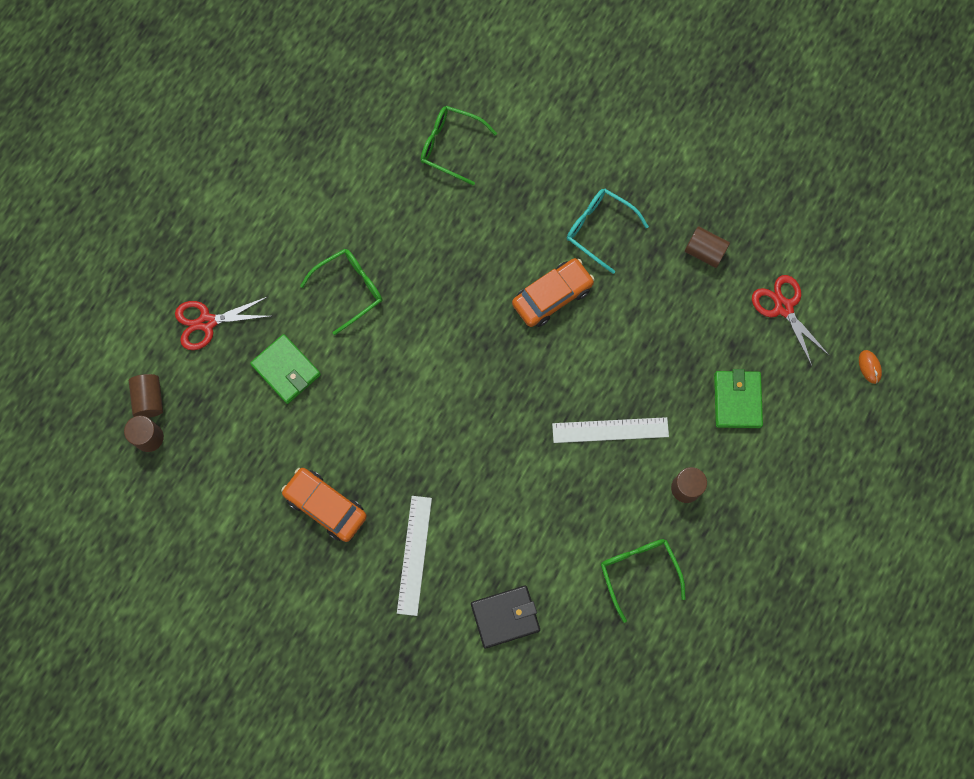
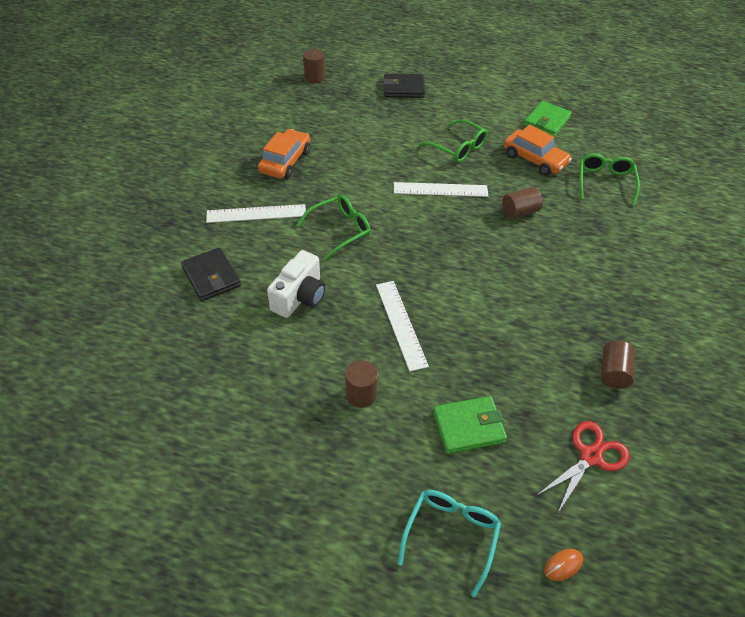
camera: 75 degrees right, 25 degrees down
brown cylinder [129,374,163,418] -> brown cylinder moved to [502,187,543,219]
red scissors [175,296,271,350] -> black wallet [383,74,425,98]
green wallet [250,334,321,404] -> green wallet moved to [524,101,572,137]
orange car [512,258,595,327] -> orange car moved to [504,125,572,176]
turquoise glasses [567,189,649,274] -> turquoise glasses moved to [398,490,501,597]
green glasses [601,539,686,623] -> green glasses moved to [297,195,371,260]
none -> white camera [267,250,325,318]
none -> white ruler [394,182,488,197]

